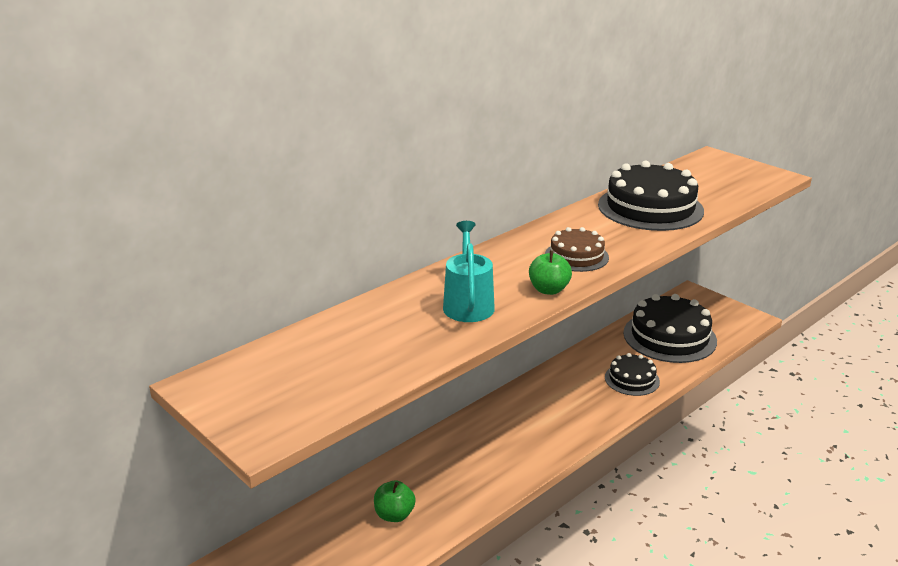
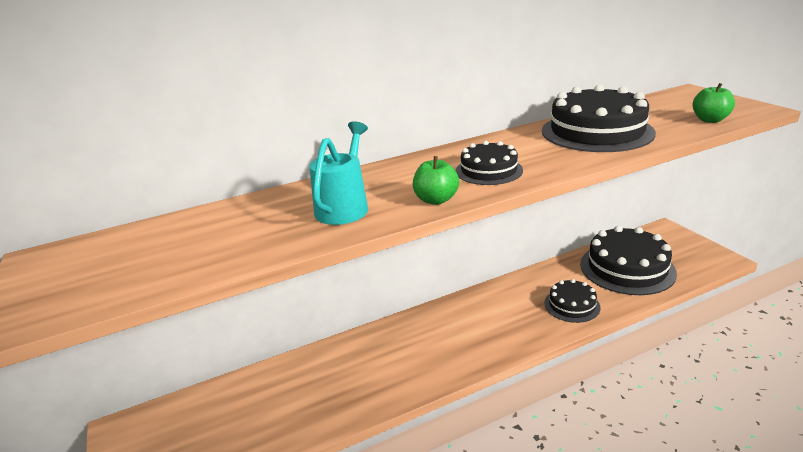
camera: 20 degrees right, 0 degrees up
green apple [374,481,415,522] -> green apple moved to [692,83,735,123]
brown cake [545,227,609,272] -> black cake [455,141,523,185]

